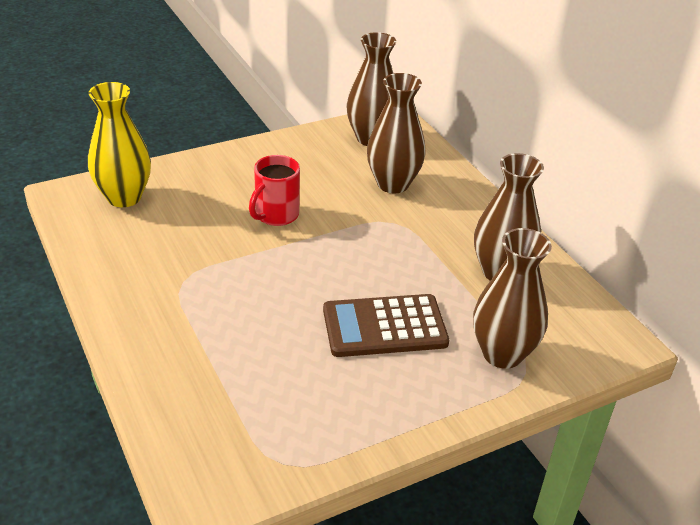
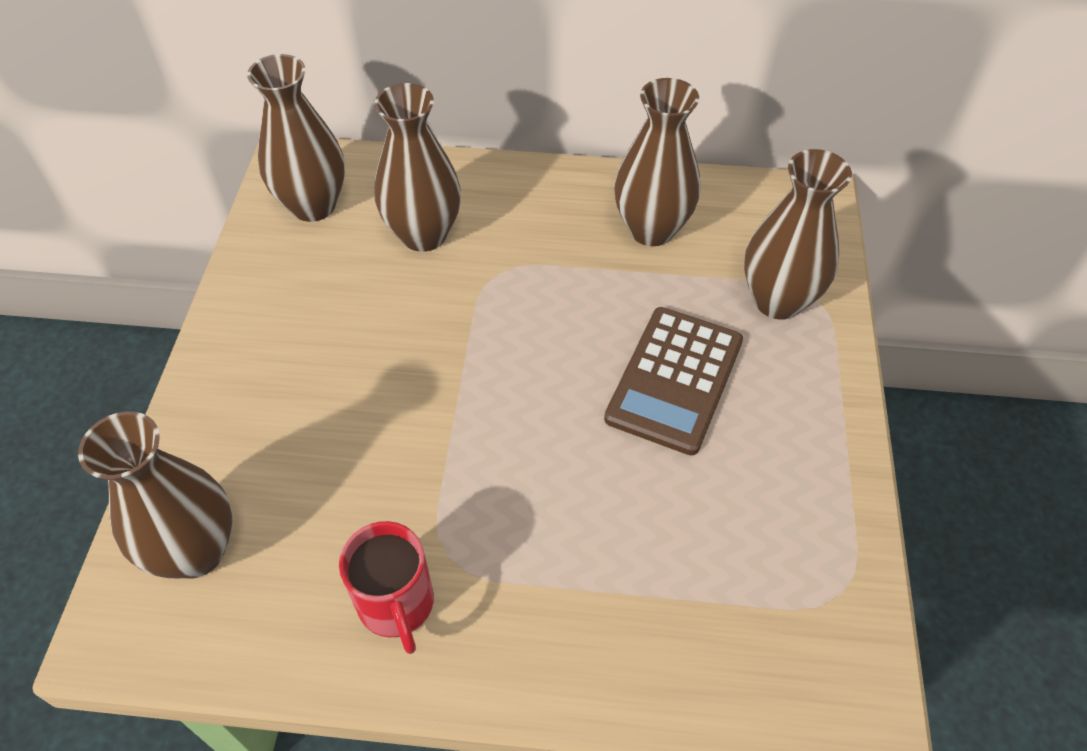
camera: 55 degrees left, 15 degrees up
yellow vase [88,82,151,207] -> brown vase [78,411,232,578]
red mug [249,155,300,226] -> red mug moved to [339,521,434,654]

